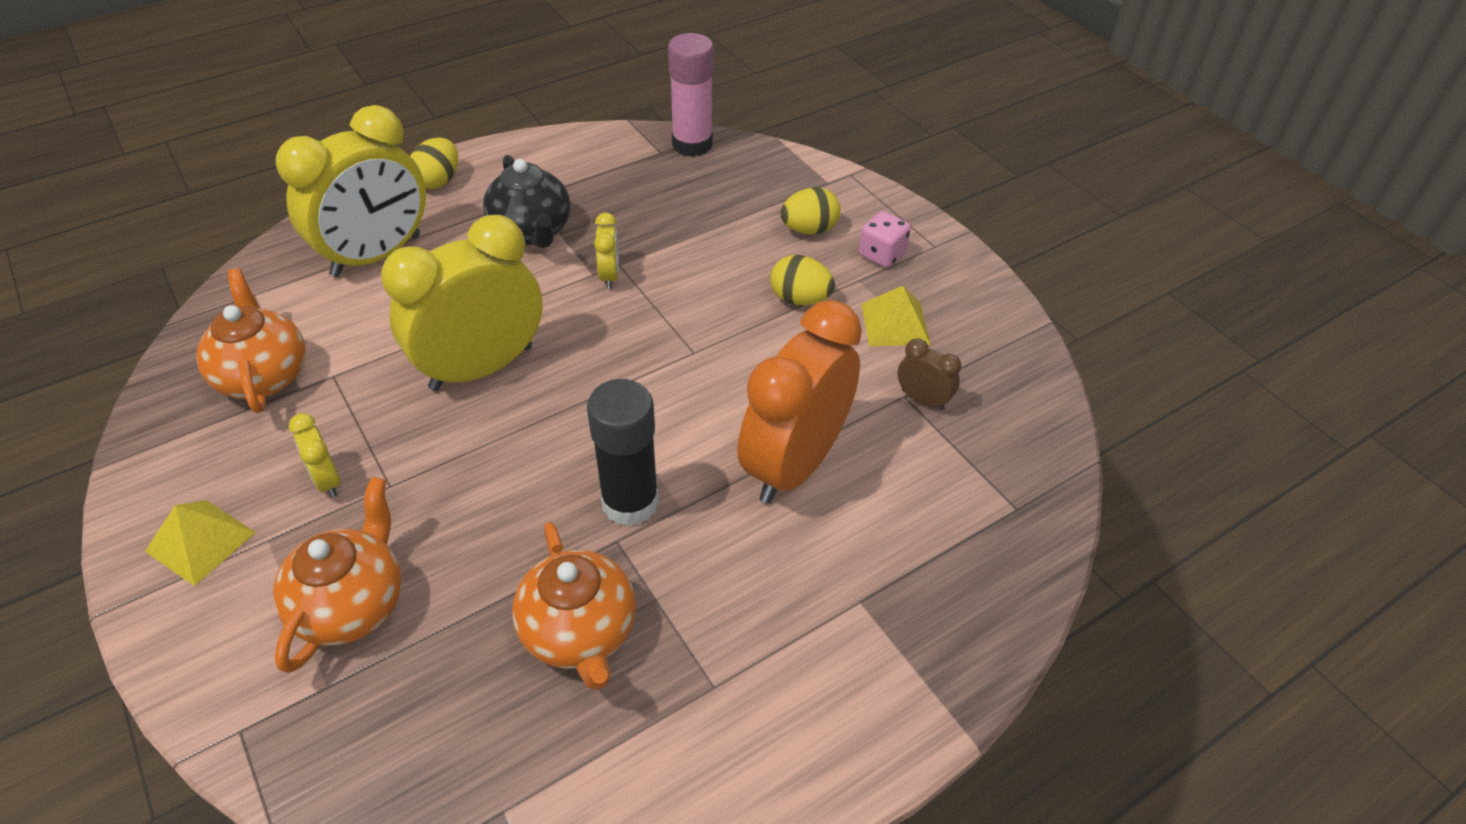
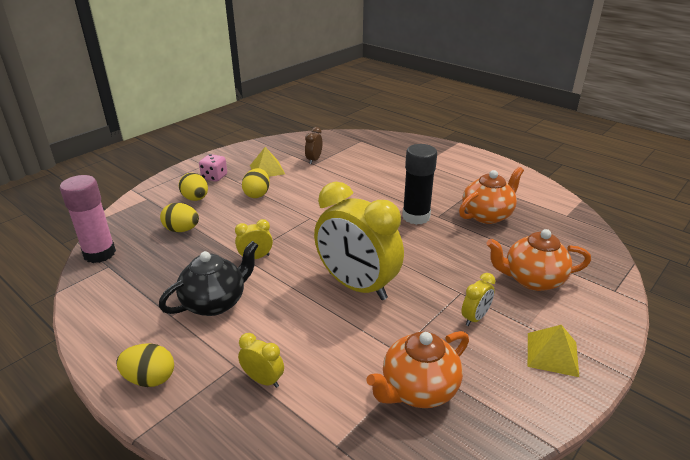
camera: 105 degrees left, 15 degrees down
yellow clock [276,105,426,277] -> yellow clock [238,333,284,388], size x0.42
orange clock [737,300,862,504] -> none
none -> yellow egg [160,203,199,232]

